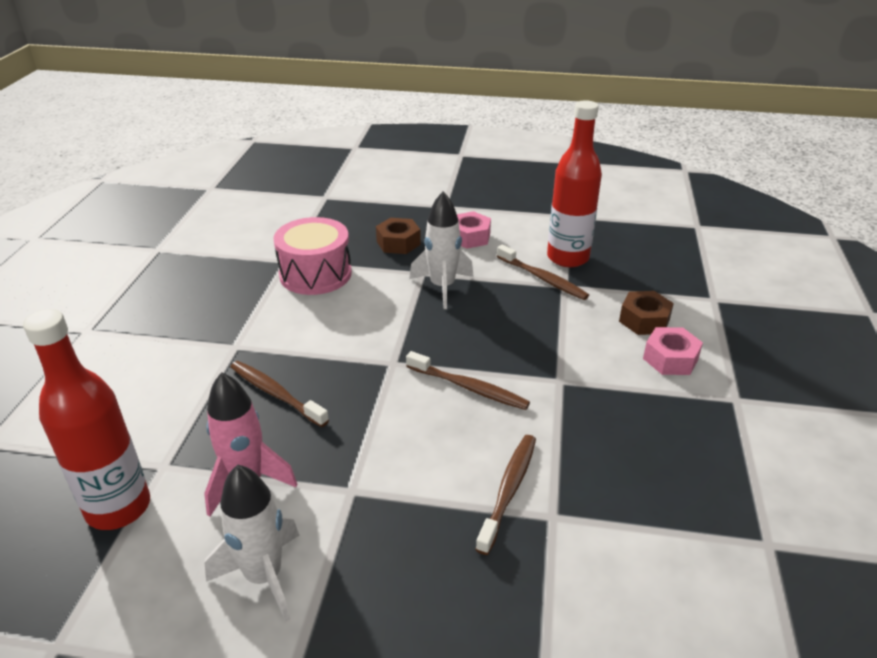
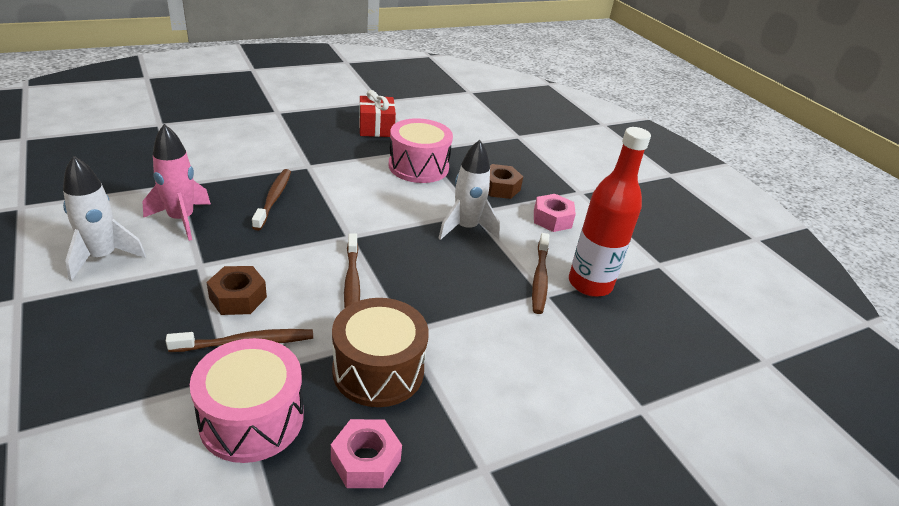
camera: 50 degrees right, 0 degrees up
red bottle [23,309,150,530] -> none
brown nut [619,291,674,335] -> brown nut moved to [207,266,267,315]
pink nut [643,327,703,375] -> pink nut moved to [331,419,402,488]
none -> pink drum [190,338,304,463]
none -> brown drum [332,298,429,407]
none -> red gift [359,90,396,137]

